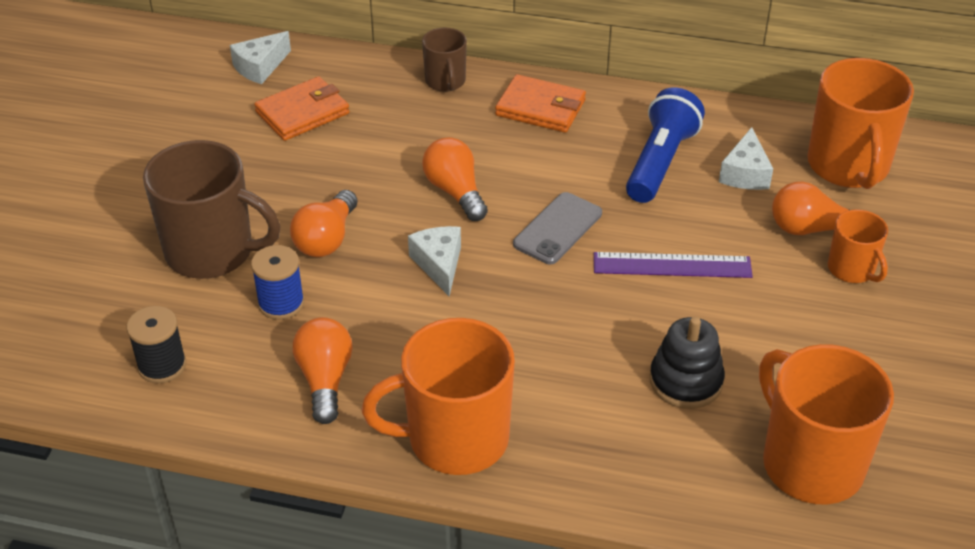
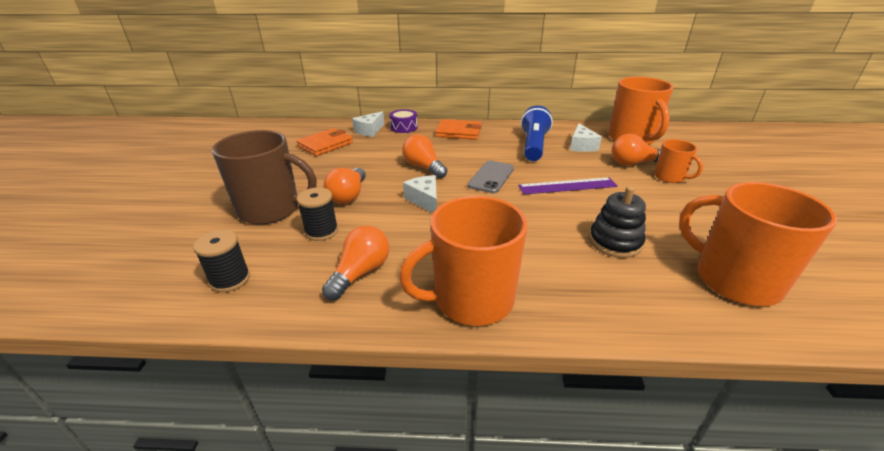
camera: 10 degrees left, 10 degrees down
white cheese [230,31,291,84] -> white cheese moved to [352,111,384,137]
blue spool [251,245,304,320] -> black spool [297,187,338,241]
orange light bulb [293,317,353,424] -> orange light bulb turned 45 degrees clockwise [322,225,389,300]
brown mug [422,28,467,92] -> purple drum [389,109,418,133]

